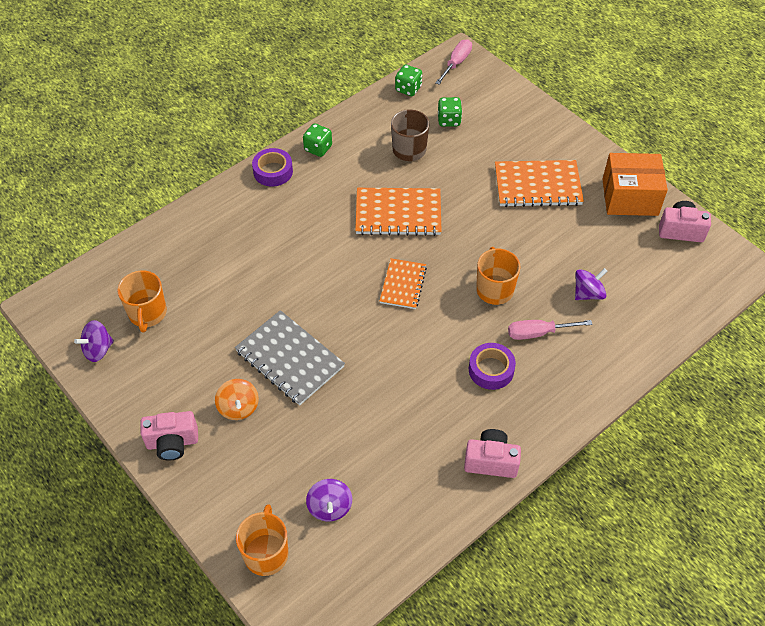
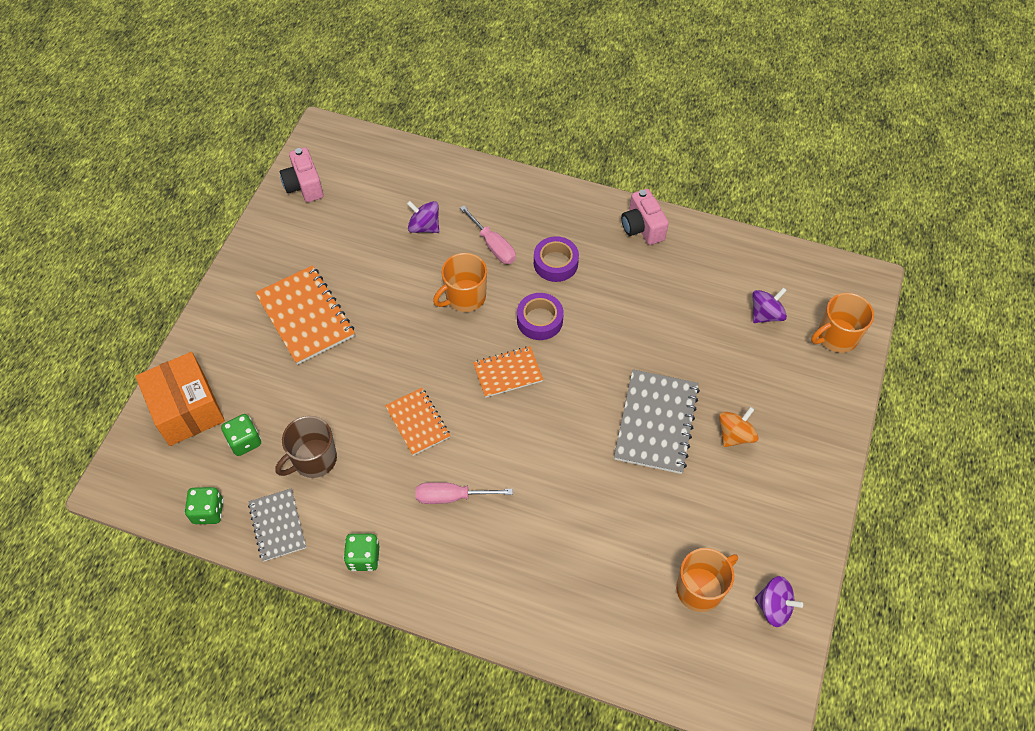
camera: 120 degrees left, 5 degrees up
pink camera [140,411,198,461] -> none
purple tape [252,148,293,187] -> purple tape moved to [517,293,564,340]
orange notebook [355,188,442,236] -> orange notebook [385,388,450,456], size x0.62
pink screwdriver [435,39,472,85] -> pink screwdriver moved to [415,482,513,504]
orange box [602,153,668,216] -> orange box moved to [135,352,225,446]
none -> grey notebook [248,488,306,562]

